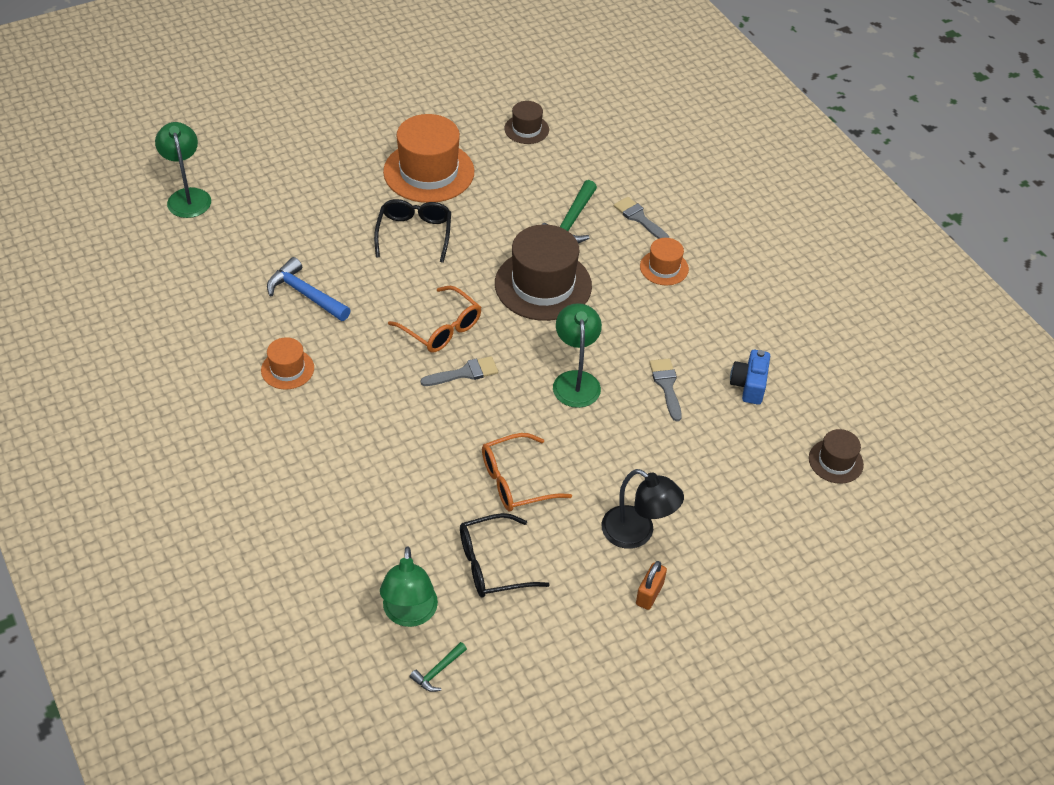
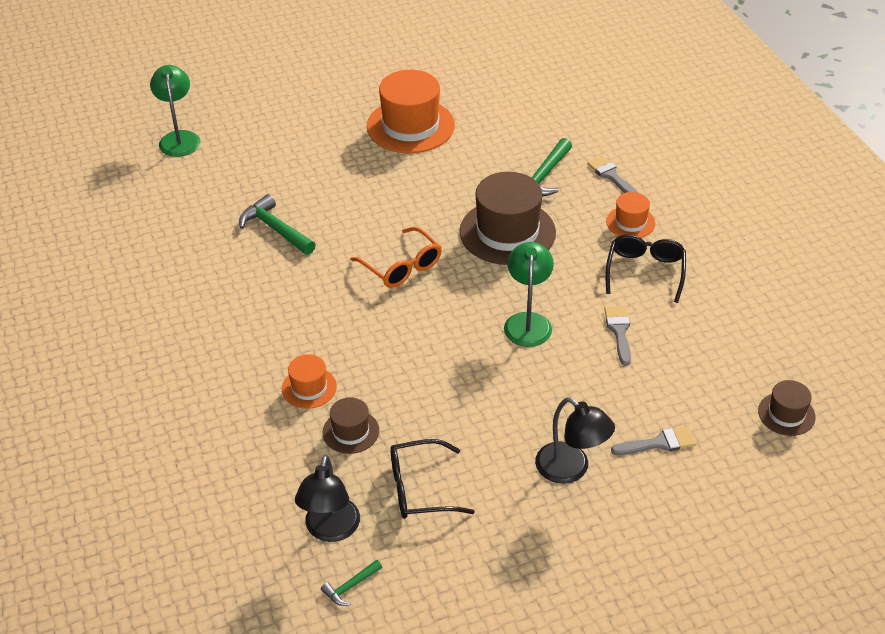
camera: 10 degrees right, 5 degrees down
orange hat [261,337,314,390] -> orange hat moved to [282,354,337,409]
blue hammer [267,257,351,321] -> green hammer [239,194,316,255]
black glasses [374,199,451,263] -> black glasses moved to [606,235,686,303]
green lamp [380,546,438,627] -> black lamp [295,455,360,542]
grey brush [421,356,498,386] -> grey brush moved to [611,426,696,455]
orange glasses [482,433,572,512] -> none
brown hat [504,101,549,144] -> brown hat moved to [323,397,379,454]
orange padlock [636,561,667,610] -> none
blue camera [730,350,770,405] -> none

